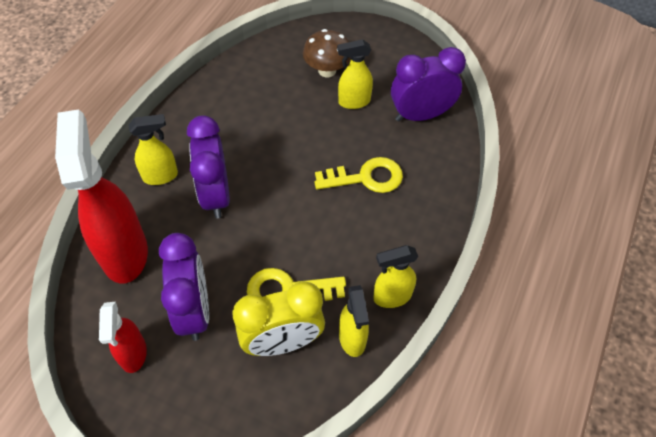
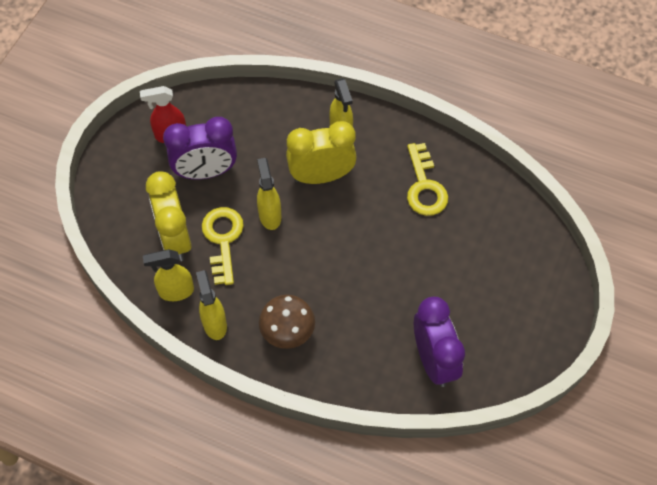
camera: 90 degrees right, 5 degrees up
red spray bottle [55,109,148,284] -> none
purple clock [187,115,230,218] -> yellow clock [286,121,357,184]
brown mushroom [303,29,351,77] -> brown mushroom moved to [259,295,315,349]
yellow key [315,157,403,193] -> yellow key moved to [407,143,448,216]
yellow spray bottle [337,39,373,109] -> yellow spray bottle moved to [257,158,281,230]

